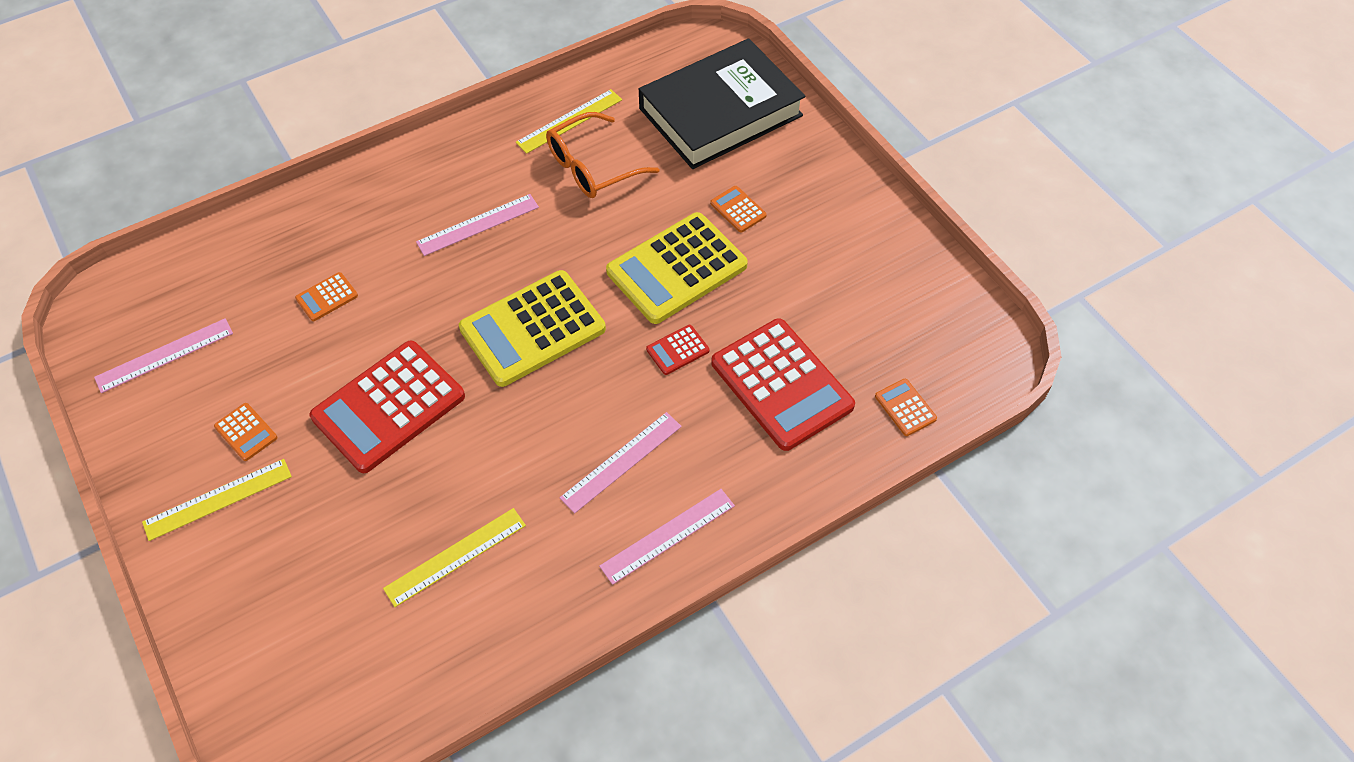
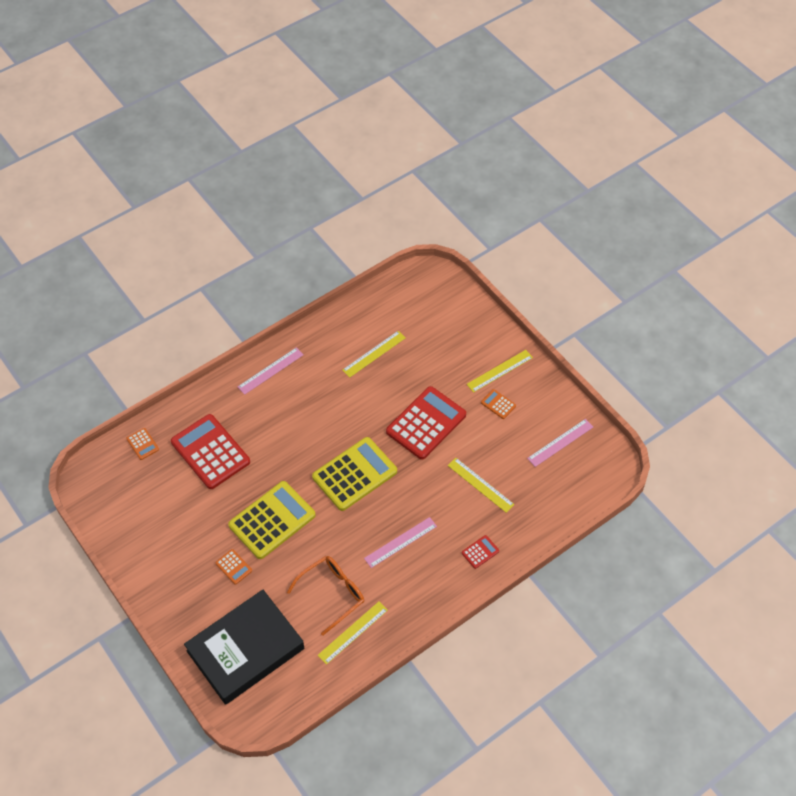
camera: 175 degrees right, 0 degrees up
orange calculator [295,272,358,321] -> yellow ruler [448,458,515,513]
pink ruler [560,412,682,513] -> none
red calculator [646,325,709,375] -> red calculator moved to [462,535,499,569]

